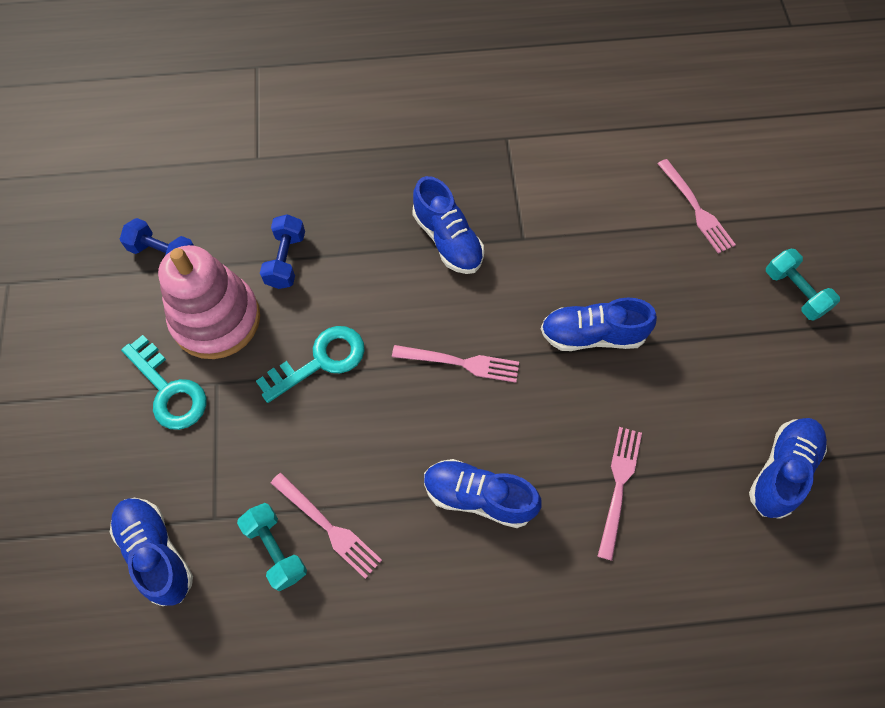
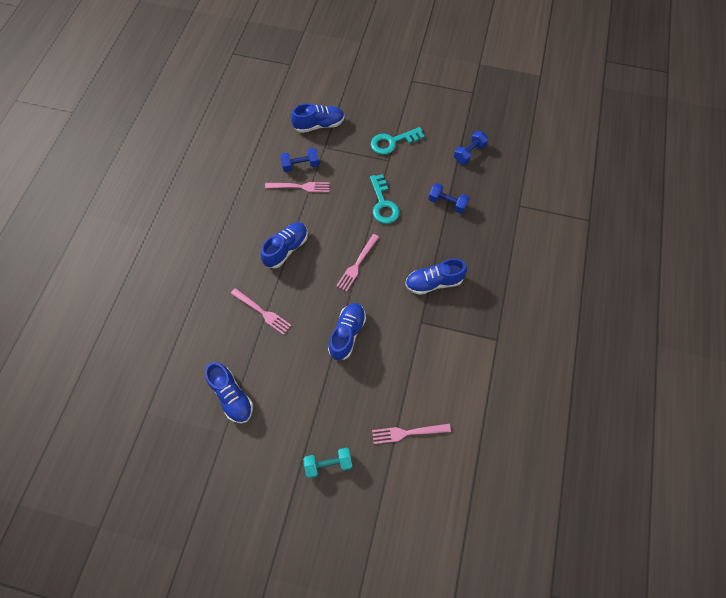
camera: 110 degrees right, 0 degrees up
pink stacking toy [158,245,260,359] -> none
turquoise dumbbell [237,503,307,591] -> blue dumbbell [280,148,319,172]
pink fork [271,473,382,579] -> pink fork turned 150 degrees counterclockwise [265,182,330,192]

